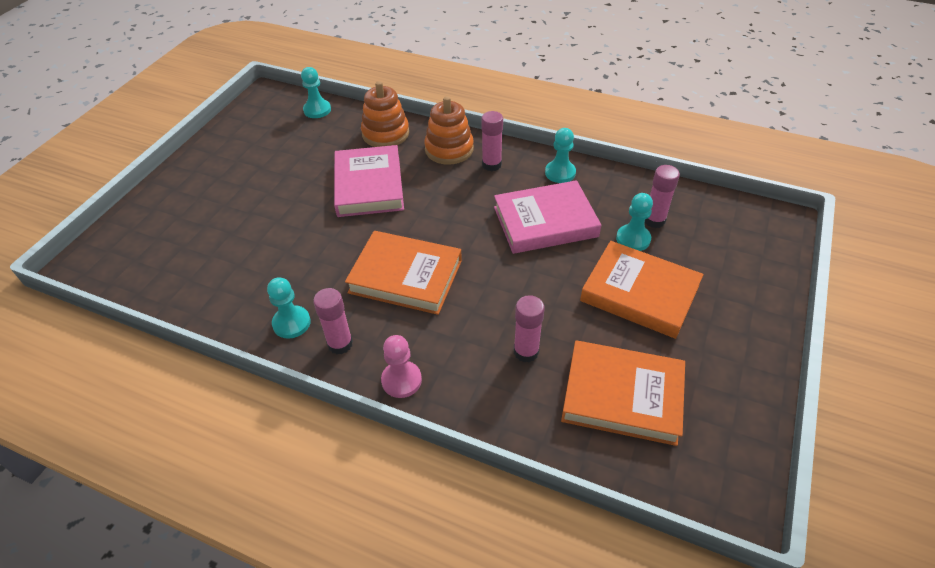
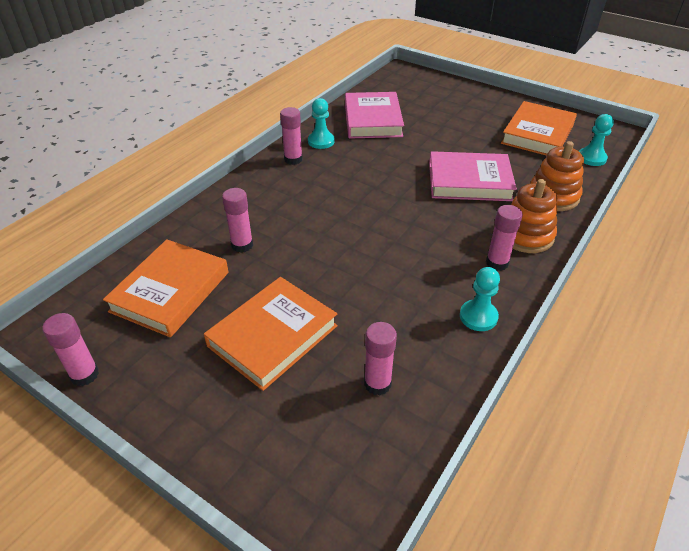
camera: 100 degrees right, 5 degrees down
orange book [345,231,462,315] -> orange book moved to [501,101,577,156]
pink pawn [381,335,422,398] -> none
pink book [494,180,601,254] -> pink book moved to [345,92,404,139]
turquoise pawn [616,193,653,251] -> none
none -> pink glue stick [42,313,99,386]

